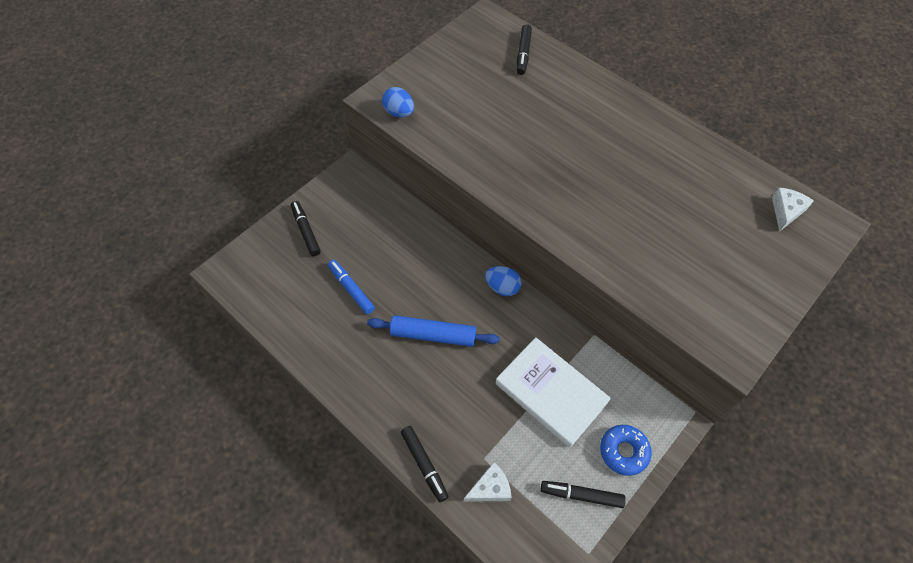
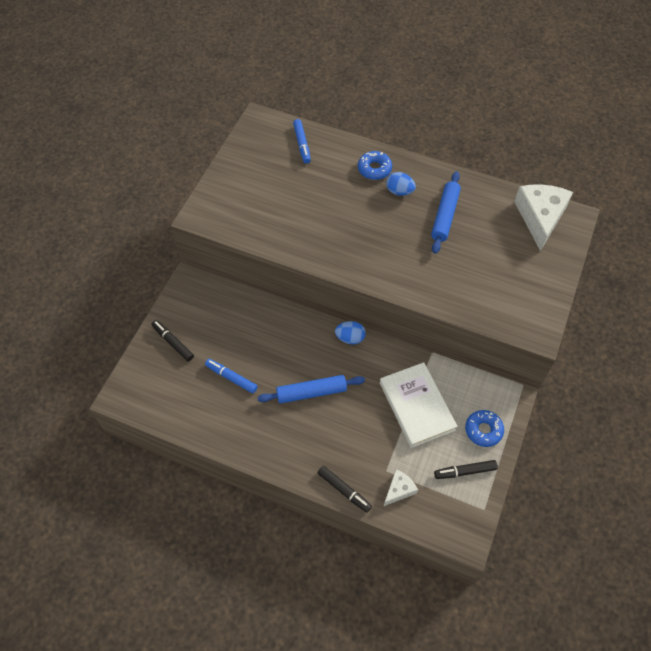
camera: 20 degrees left, 0 degrees up
blue egg [382,87,414,118] -> blue egg moved to [386,172,416,196]
white book [496,338,611,448] -> white book turned 45 degrees clockwise [380,362,458,448]
black marker [517,24,532,75] -> blue marker [293,119,311,164]
white cheese [772,188,814,232] -> white cheese [514,184,573,251], size x1.97
none -> blue donut [358,151,392,180]
none -> blue rolling pin [431,171,461,254]

